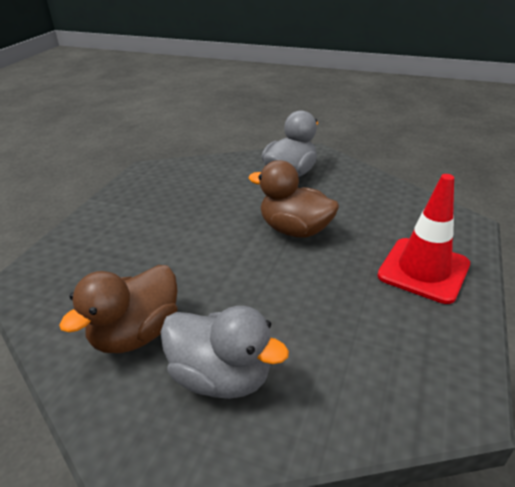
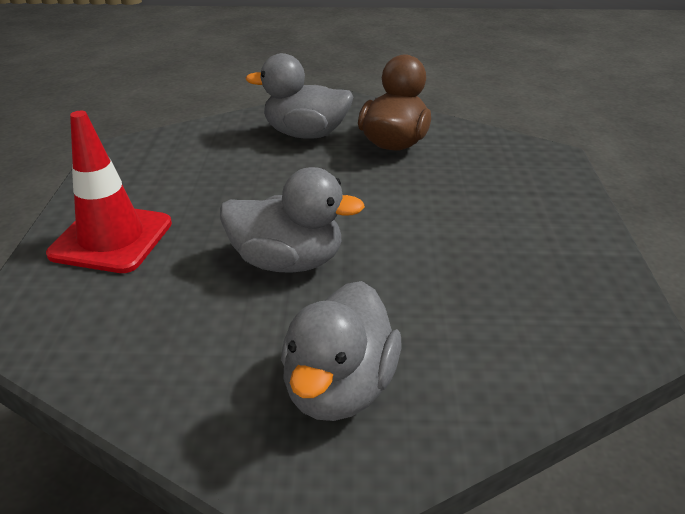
camera: 160 degrees right, 0 degrees up
brown duck [249,160,339,238] -> grey duck [220,167,365,273]

